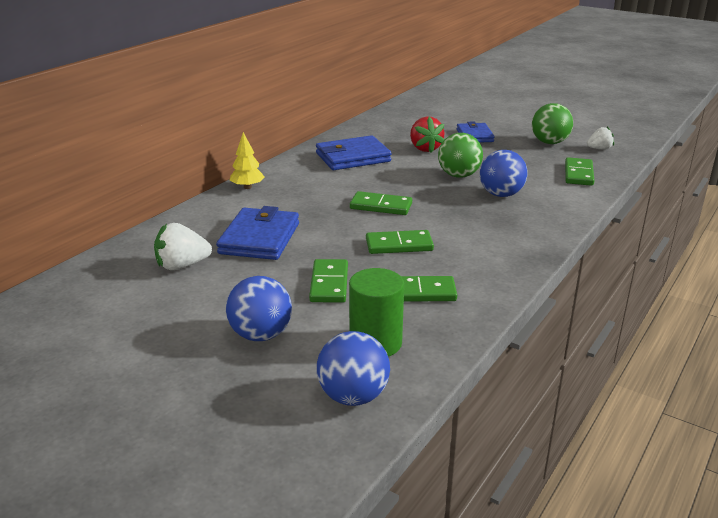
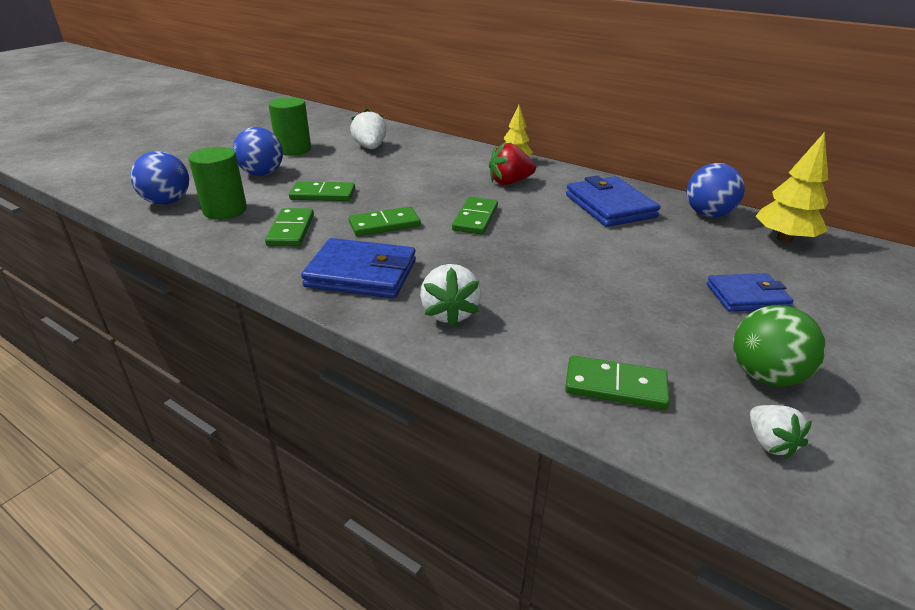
camera: 90 degrees right, 5 degrees up
blue wallet [216,206,299,260] -> blue wallet moved to [301,238,416,298]
green domino [366,230,434,254] -> green domino turned 75 degrees clockwise [349,206,421,236]
red strawberry [410,116,445,153] -> red strawberry moved to [489,143,536,185]
green ball [438,133,483,178] -> none
blue ball [480,150,528,197] -> blue ball moved to [686,163,745,217]
none -> green cylinder [268,97,311,156]
none -> white strawberry [420,264,481,328]
none -> yellow tree [755,132,829,243]

